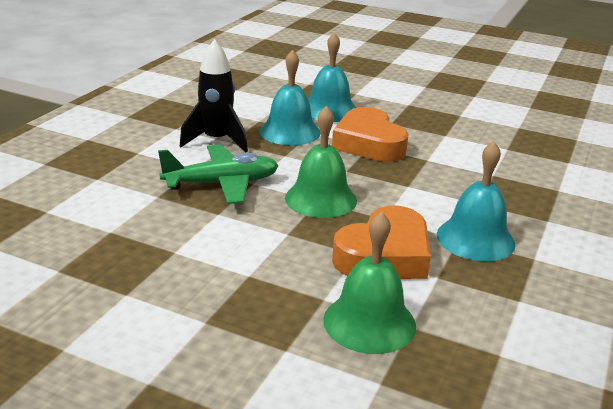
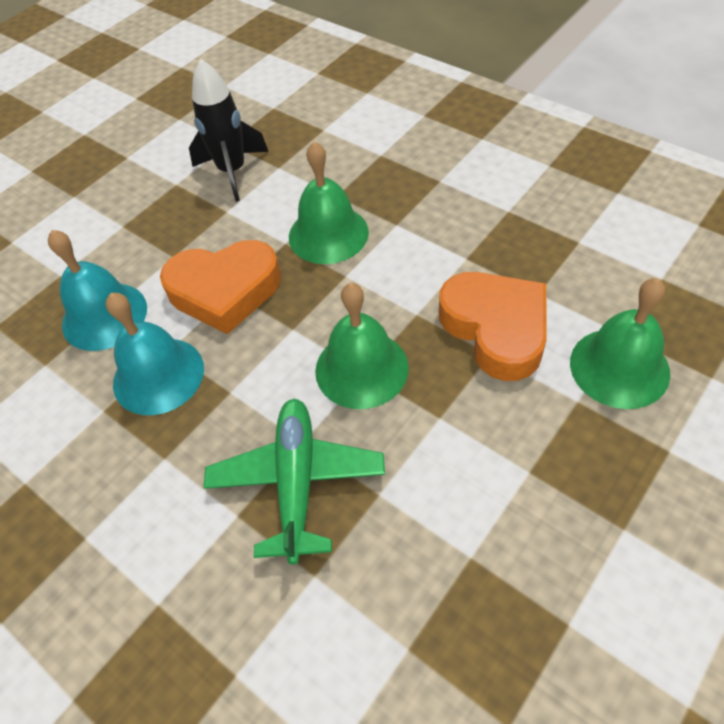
camera: 70 degrees left, 25 degrees up
black rocket [180,39,248,153] -> black rocket moved to [189,59,269,202]
turquoise bell [437,141,516,261] -> none
none -> green bell [289,141,369,264]

